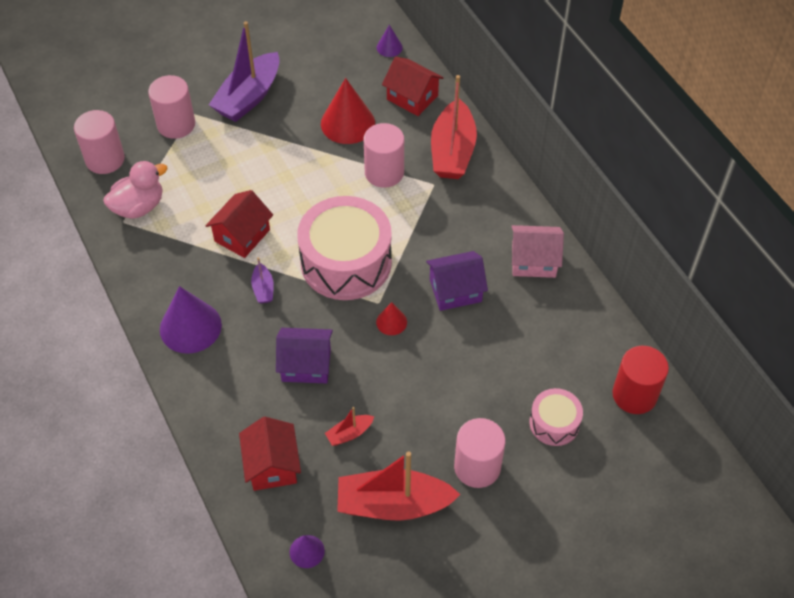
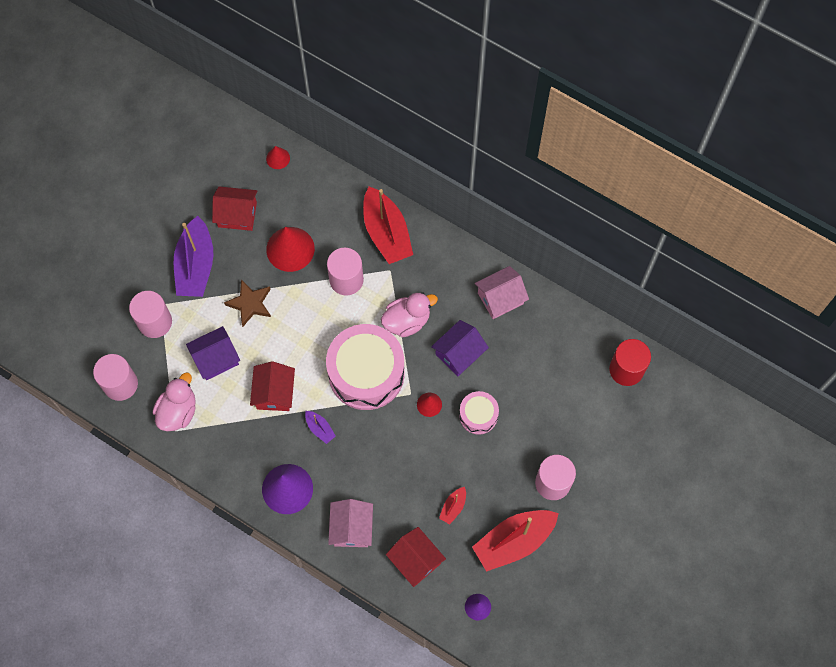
camera: 30 degrees left, 15 degrees up
purple house [276,328,333,384] -> purple house moved to [186,326,240,380]
purple cone [377,25,403,57] -> red cone [266,146,290,169]
red house [382,57,443,116] -> red house moved to [212,186,257,231]
pink drum [529,388,583,446] -> pink drum moved to [459,391,499,435]
none -> brown star [224,279,271,327]
none -> pink house [328,499,373,547]
none -> pink duck [381,292,438,337]

